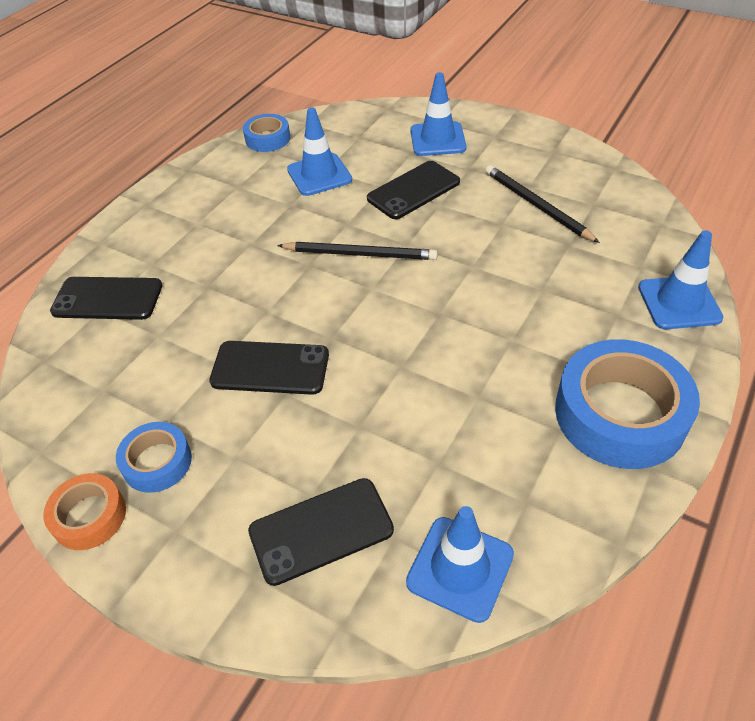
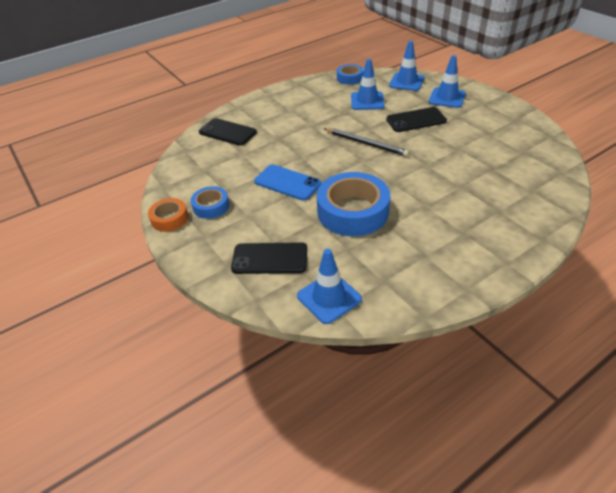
camera: 25 degrees right, 5 degrees down
black phone [209,341,329,395] -> blue phone [254,164,321,201]
black pencil [485,165,600,243] -> none
blue tape [555,339,700,469] -> blue tape moved to [317,172,390,236]
blue traffic cone [638,230,724,329] -> blue traffic cone moved to [389,41,425,91]

